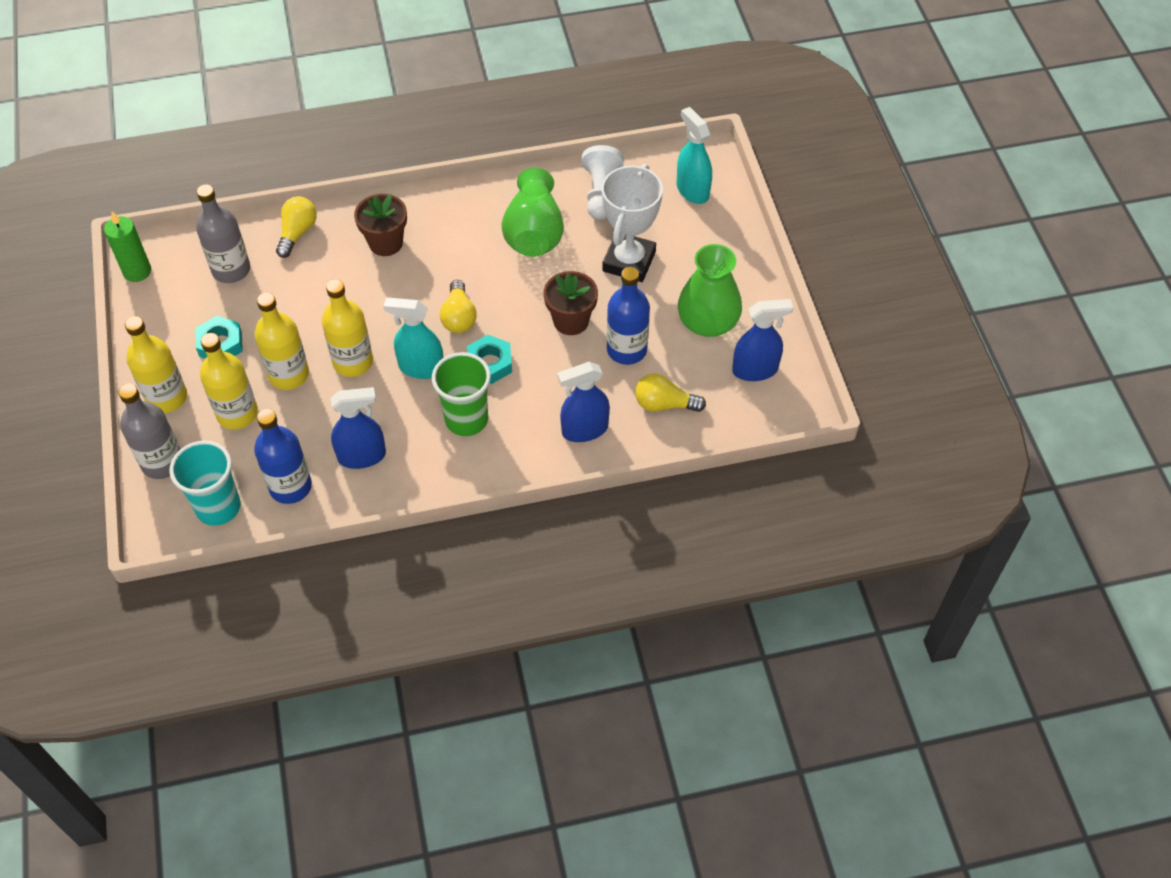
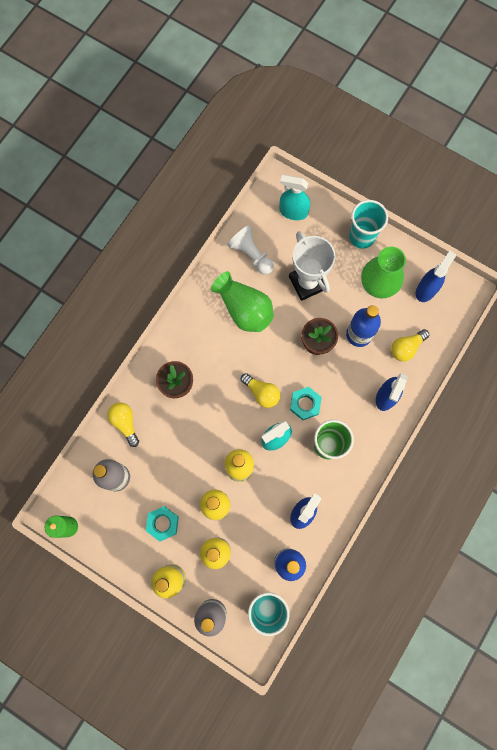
camera: 45 degrees left, 20 degrees up
none -> turquoise cup [349,200,388,249]

